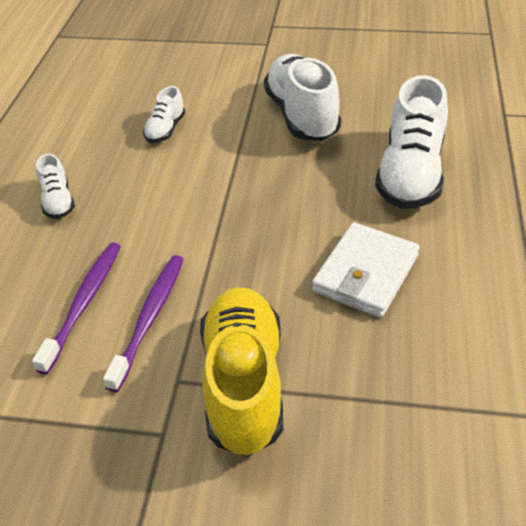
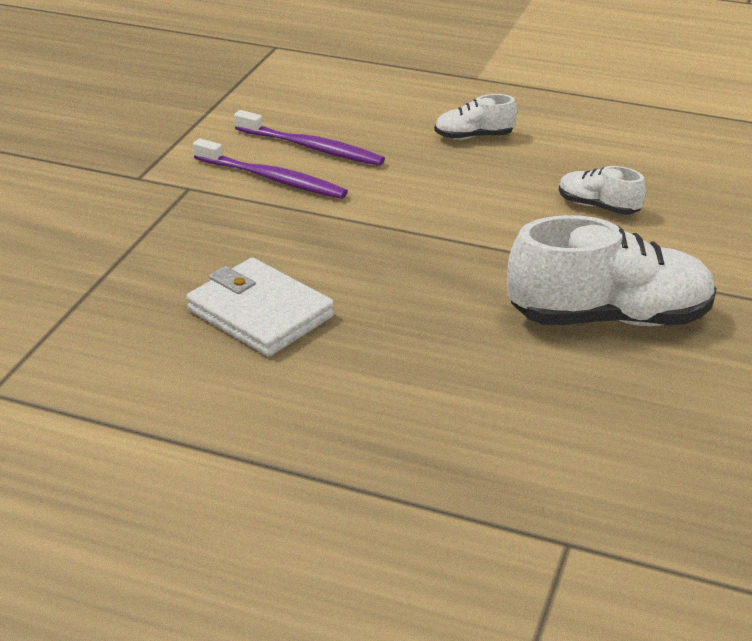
camera: 100 degrees right, 10 degrees down
yellow shoe [200,287,283,457] -> none
white shoe [375,75,448,209] -> none

